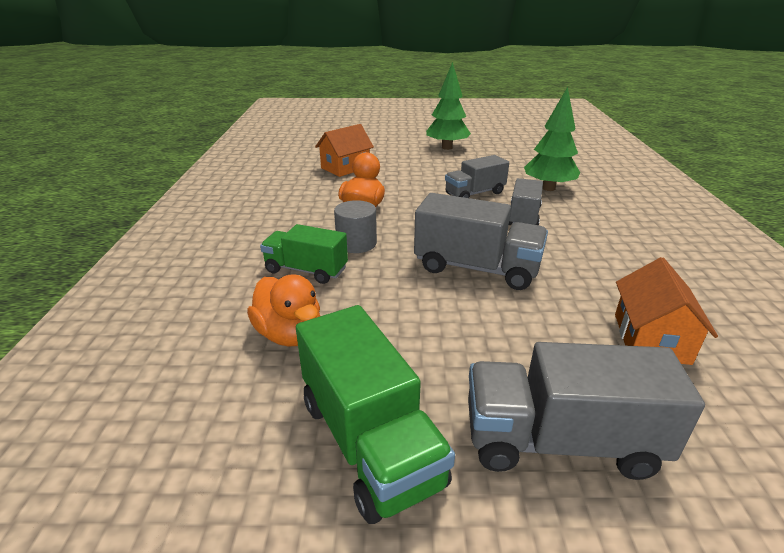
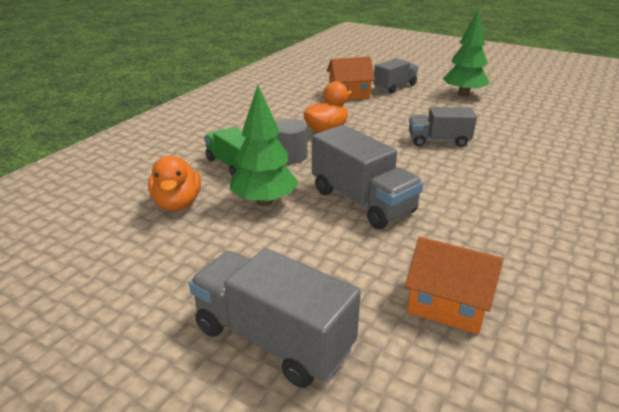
camera: 30 degrees right, 0 degrees up
green truck [296,305,455,524] -> none
grey truck [509,178,543,225] -> grey truck moved to [373,58,418,93]
green tree [524,87,580,191] -> green tree moved to [230,85,298,206]
orange house [615,257,718,365] -> orange house turned 75 degrees clockwise [405,237,503,335]

